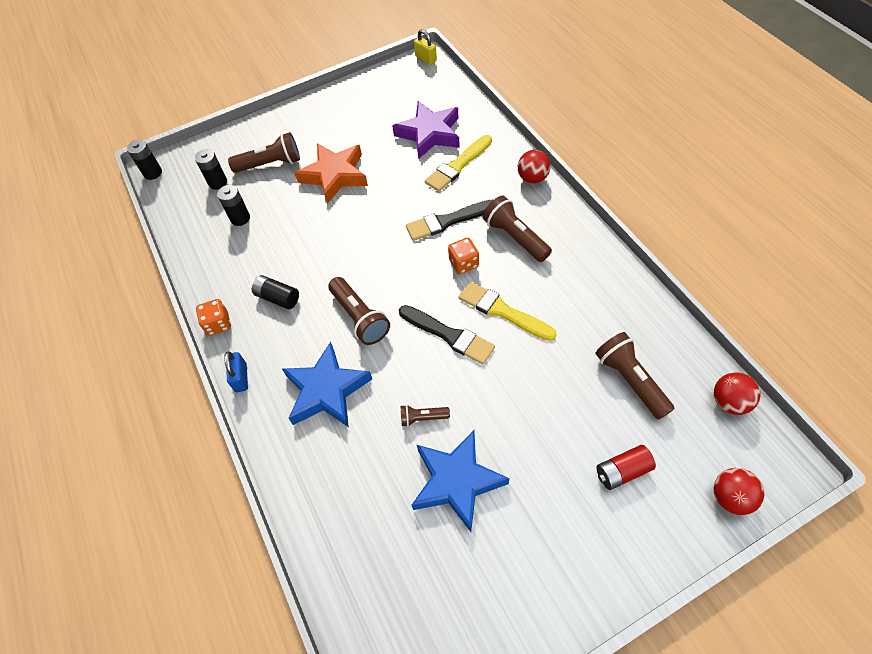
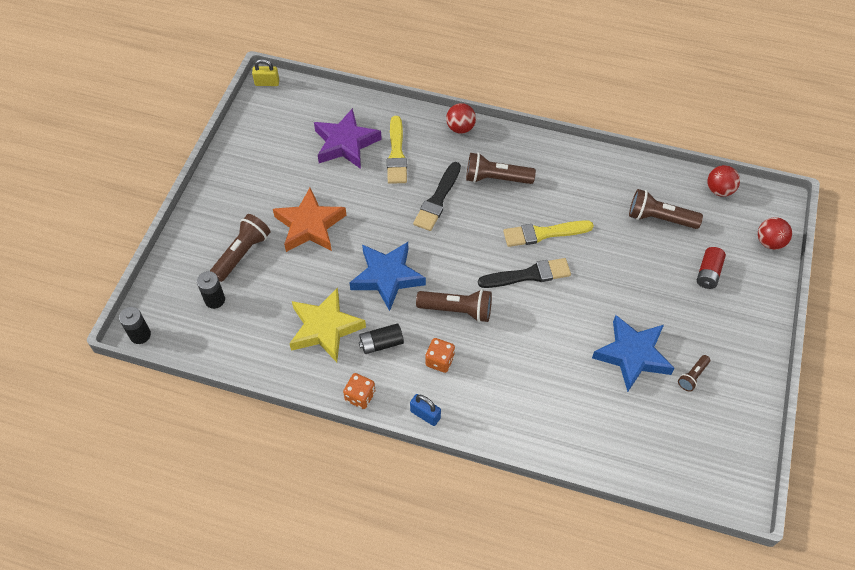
camera: 50 degrees left, 0 degrees up
black battery [217,185,250,226] -> none
blue star [282,342,372,427] -> blue star moved to [350,242,426,311]
brown flashlight [401,405,450,427] -> brown flashlight moved to [678,355,710,392]
orange dice [448,238,479,274] -> orange dice moved to [425,338,455,373]
none -> yellow star [289,287,366,362]

